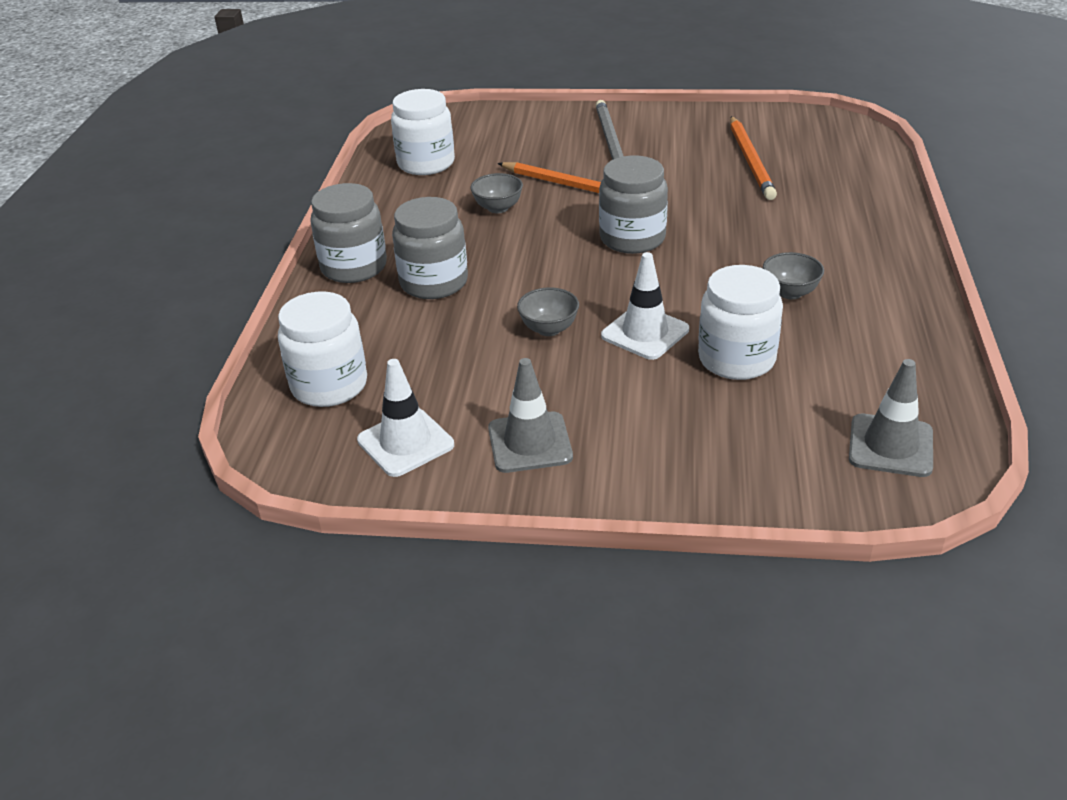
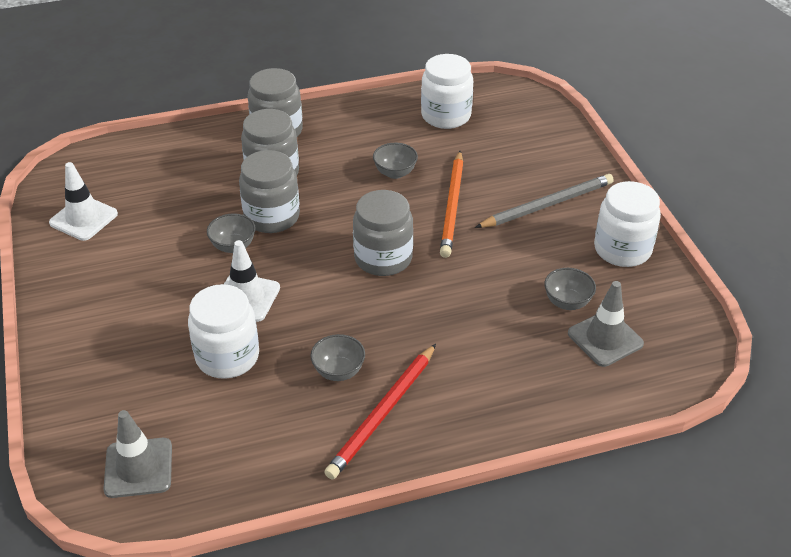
camera: 65 degrees right, 5 degrees up
white jar [278,292,367,407] -> white jar moved to [594,181,661,267]
grey traffic cone [488,358,573,473] -> grey traffic cone moved to [568,281,644,367]
orange pencil [730,116,777,200] -> grey bowl [544,268,596,310]
none -> grey jar [239,150,300,233]
none -> red pencil [324,344,436,479]

